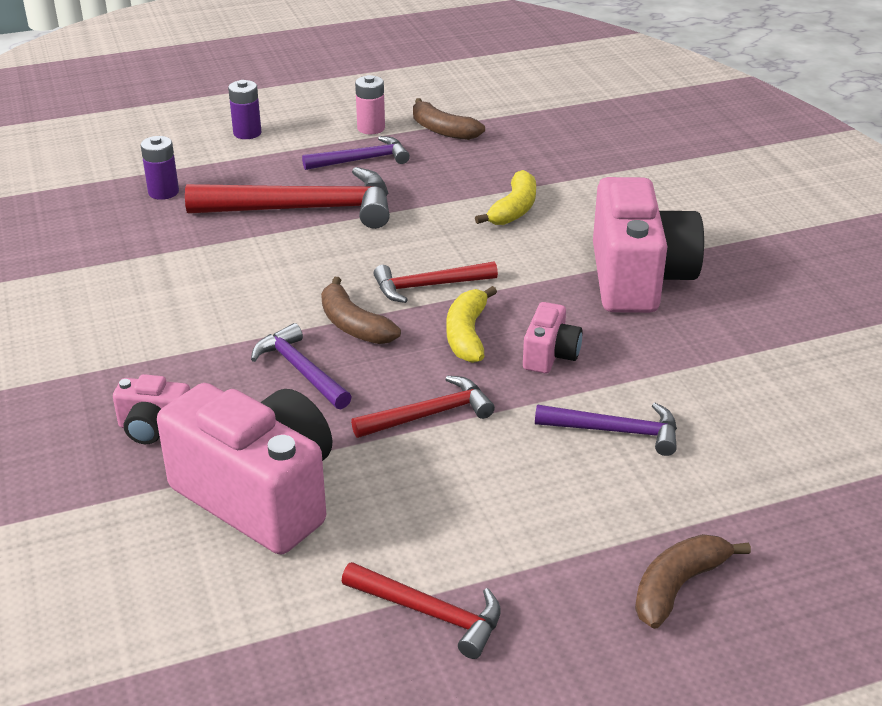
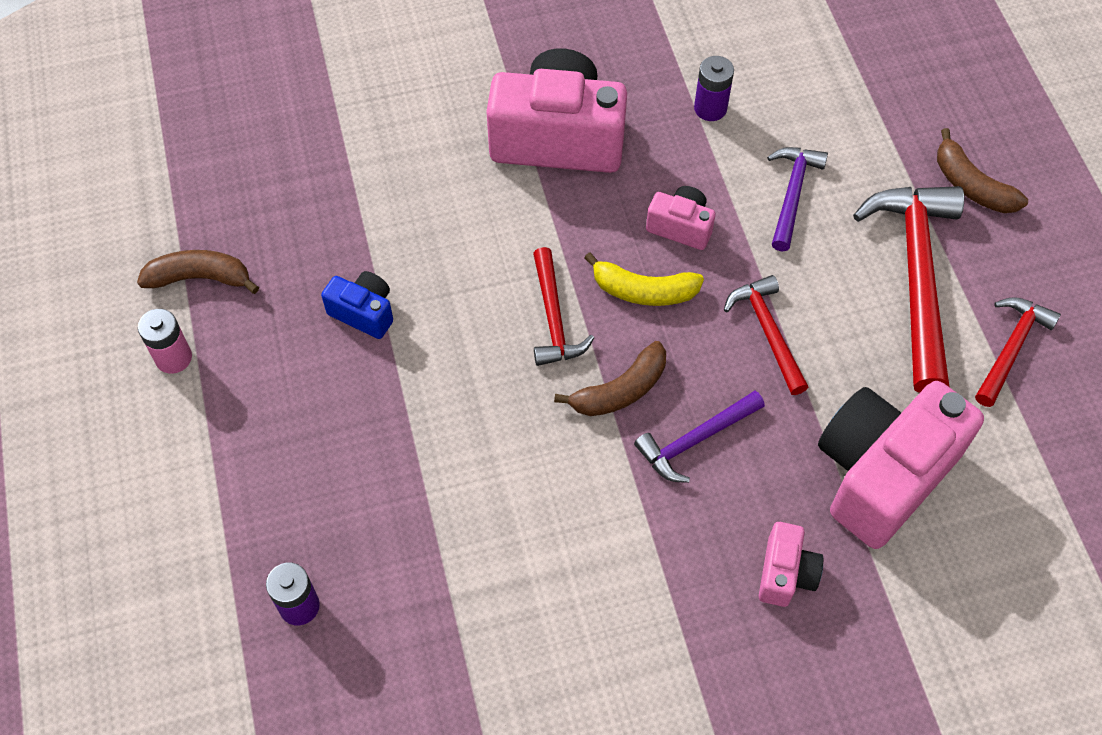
camera: 85 degrees left, 25 degrees up
red hammer [185,167,390,229] -> red hammer moved to [853,186,964,393]
purple battery [228,80,261,139] -> purple battery moved to [694,56,734,121]
purple hammer [302,136,410,170] -> none
brown banana [413,98,485,140] -> brown banana turned 135 degrees counterclockwise [137,250,259,294]
yellow banana [475,170,536,225] -> none
none -> blue camera [321,271,393,339]

